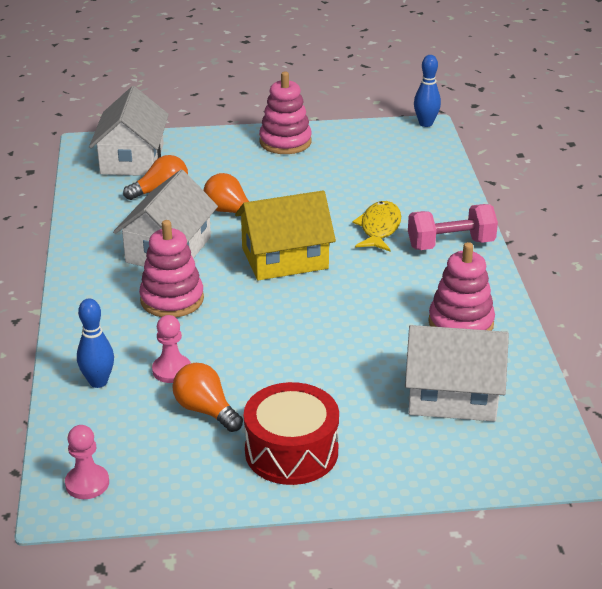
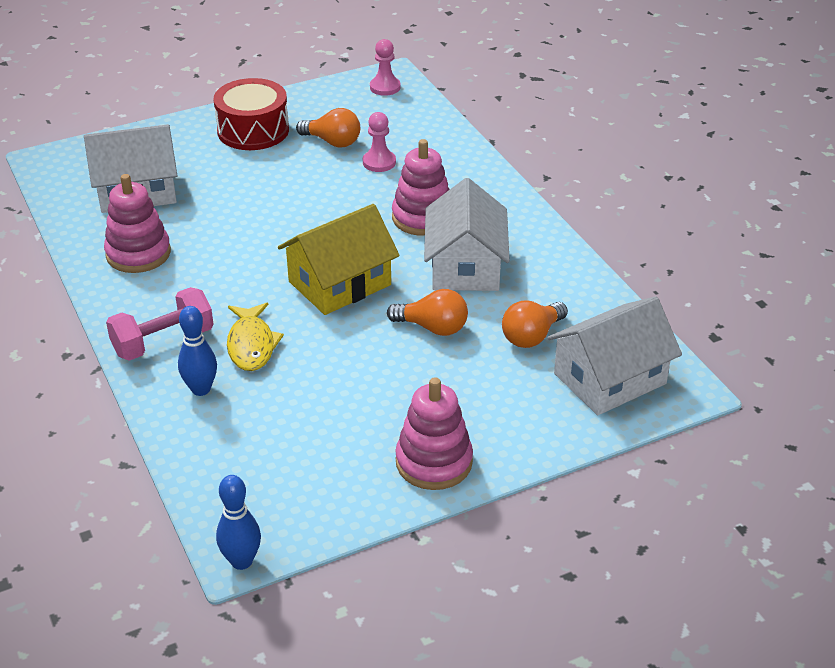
camera: 160 degrees right, 5 degrees up
blue bowling pin [77,298,114,388] -> blue bowling pin moved to [178,306,217,396]
white house [89,86,169,176] -> white house turned 75 degrees clockwise [547,296,682,415]

